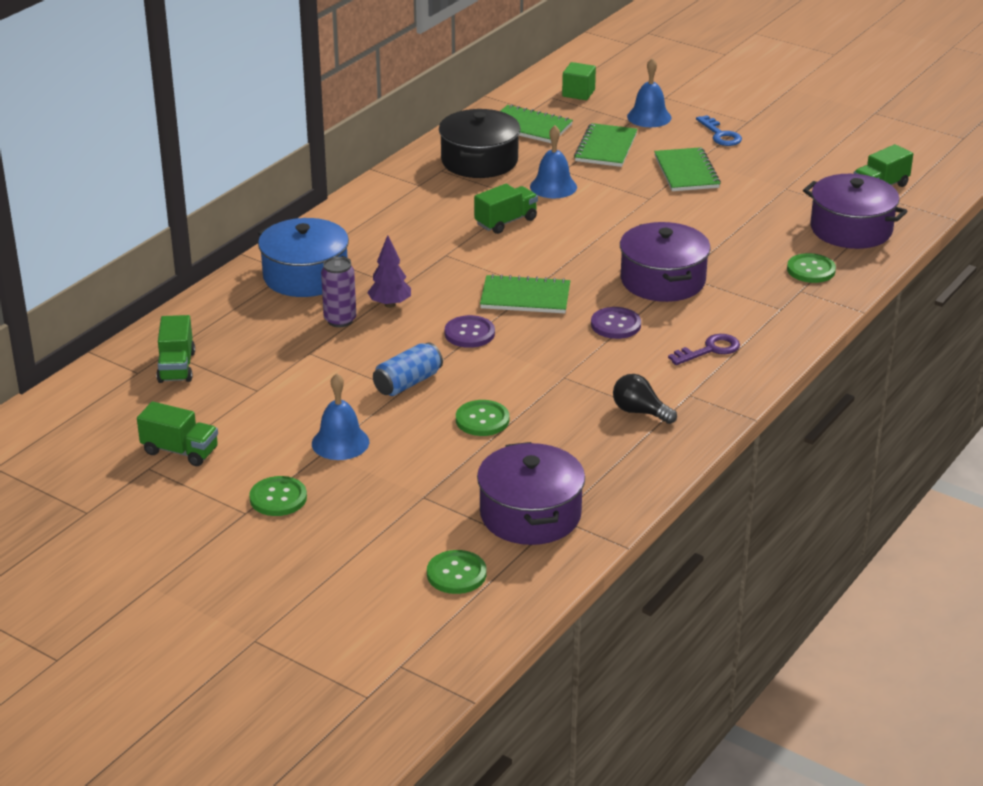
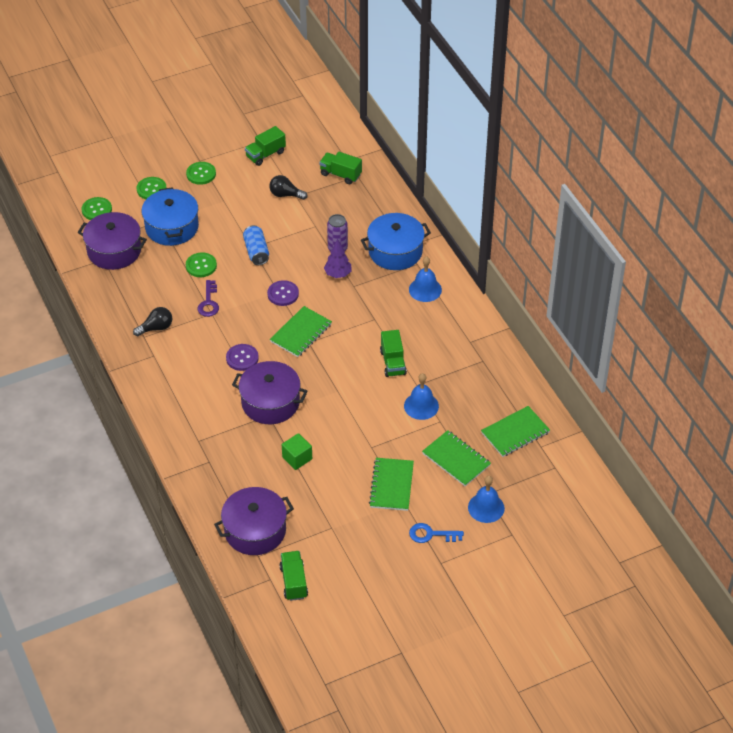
camera: 120 degrees right, 15 degrees up
blue bell [312,373,369,460] -> blue bell moved to [409,256,442,302]
black pot [439,109,521,178] -> none
green cube [562,62,596,100] -> green cube moved to [282,433,312,470]
green notebook [654,147,721,191] -> green notebook turned 75 degrees clockwise [369,458,414,511]
purple key [668,334,740,365] -> purple key moved to [198,280,219,317]
green button [787,253,836,283] -> green button moved to [137,177,167,199]
none -> blue pot [142,187,199,246]
none -> black light bulb [269,175,307,200]

